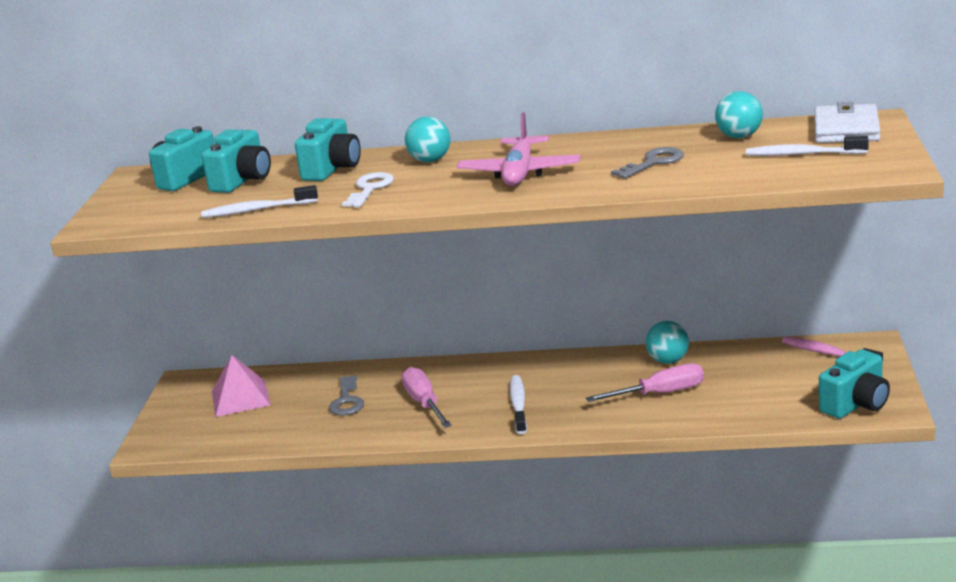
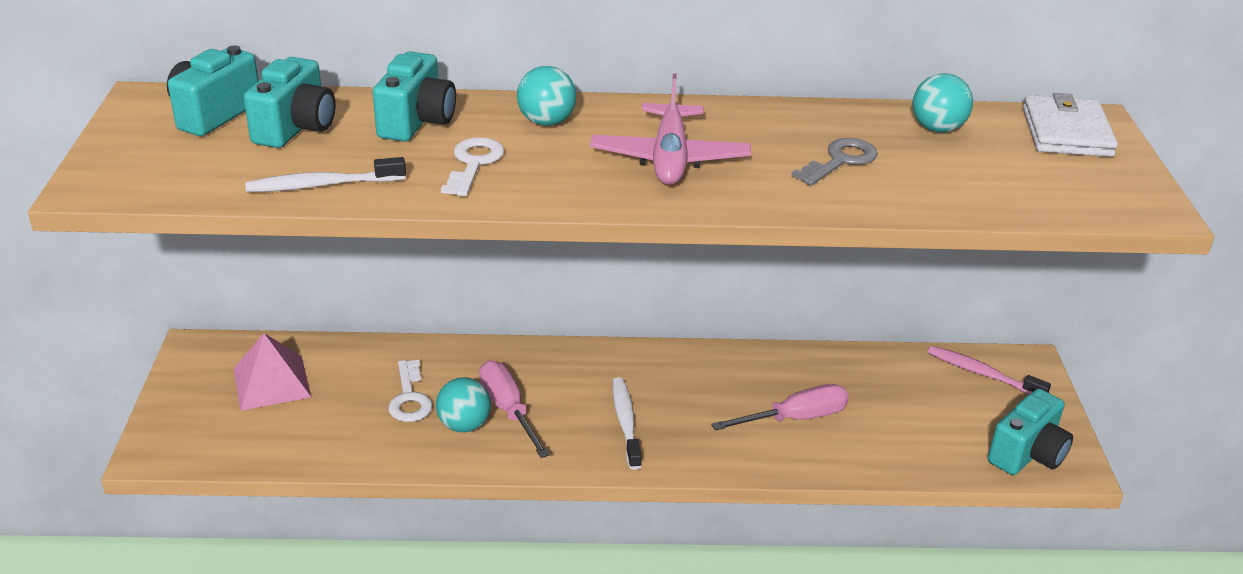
camera: 10 degrees left, 10 degrees up
grey key [329,375,364,416] -> white key [388,360,433,422]
turquoise ball [646,321,689,364] -> turquoise ball moved to [436,377,491,432]
white toothbrush [746,136,868,156] -> none

